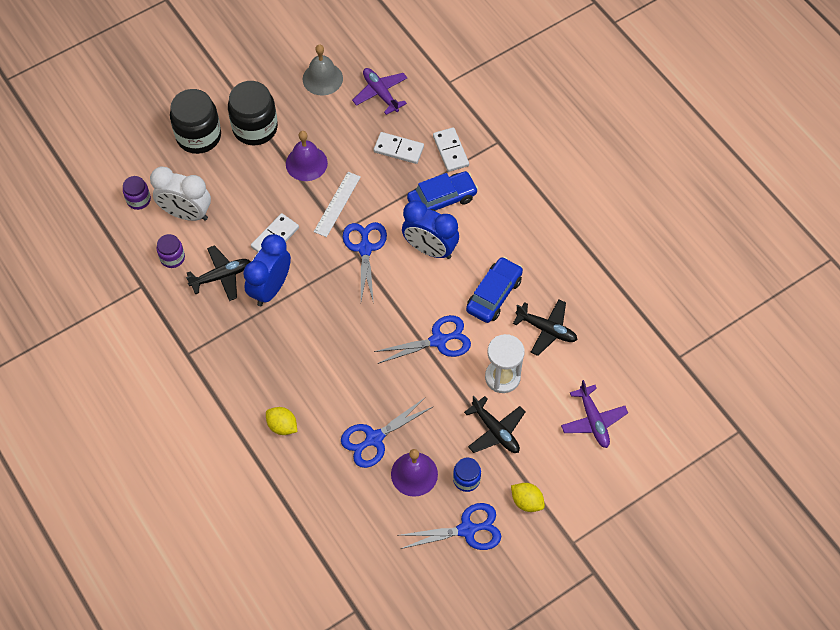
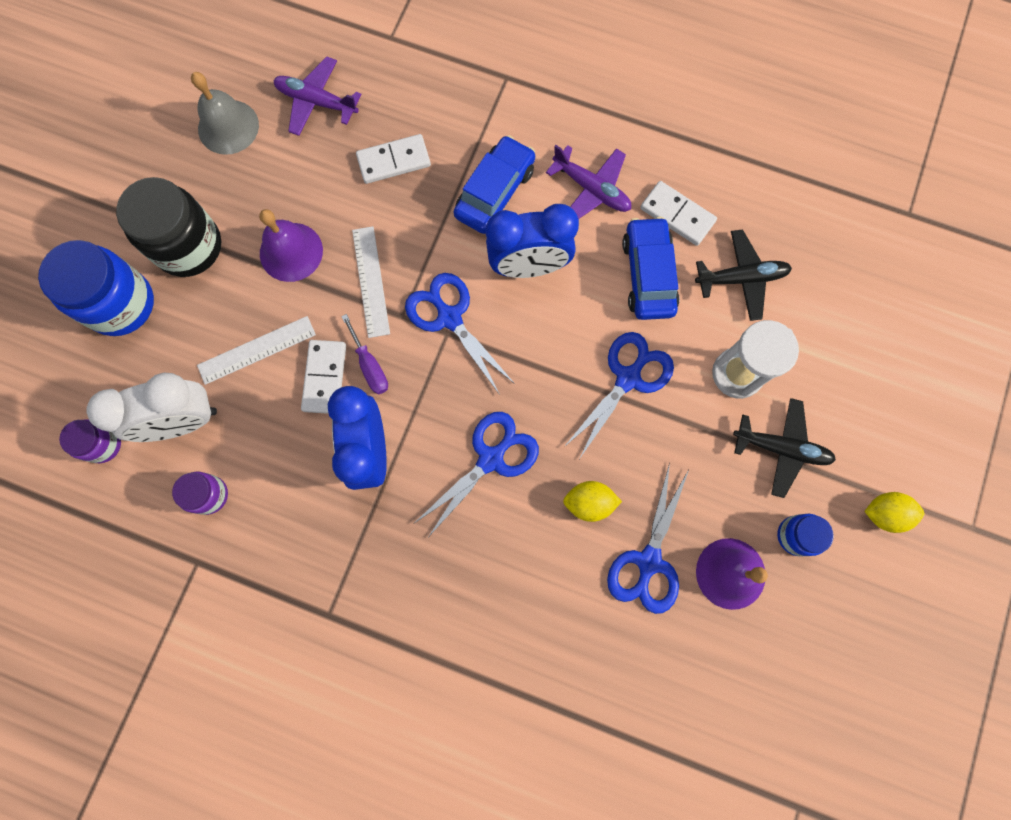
camera: 35 degrees left, 15 degrees up
black jar [170,89,221,154] -> blue jar [38,240,154,336]
black plane [186,245,251,301] -> none
yellow lemon [266,407,297,435] -> yellow lemon moved to [563,481,622,522]
blue scissors [397,503,501,550] -> blue scissors moved to [415,412,539,536]
white domino [433,127,469,172] -> white domino moved to [640,181,717,246]
purple plane [561,380,628,448] -> purple plane moved to [546,145,631,219]
none -> white ruler [197,316,316,385]
none -> purple screwdriver [341,314,388,395]

